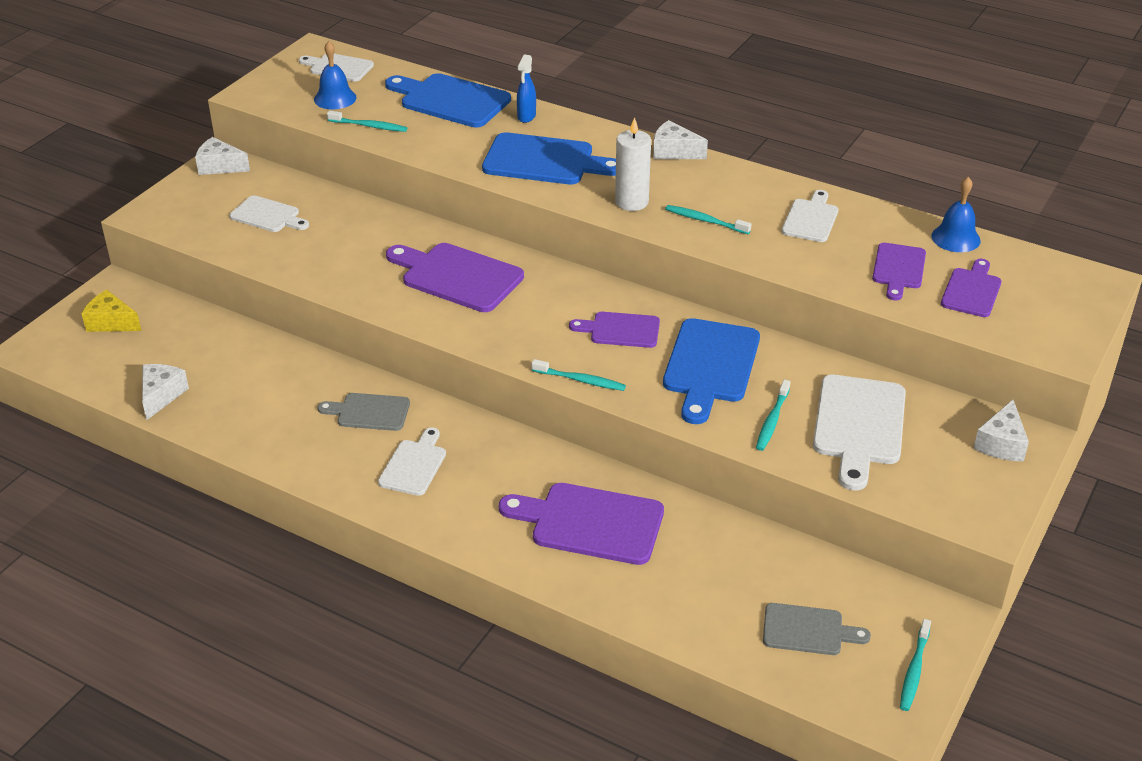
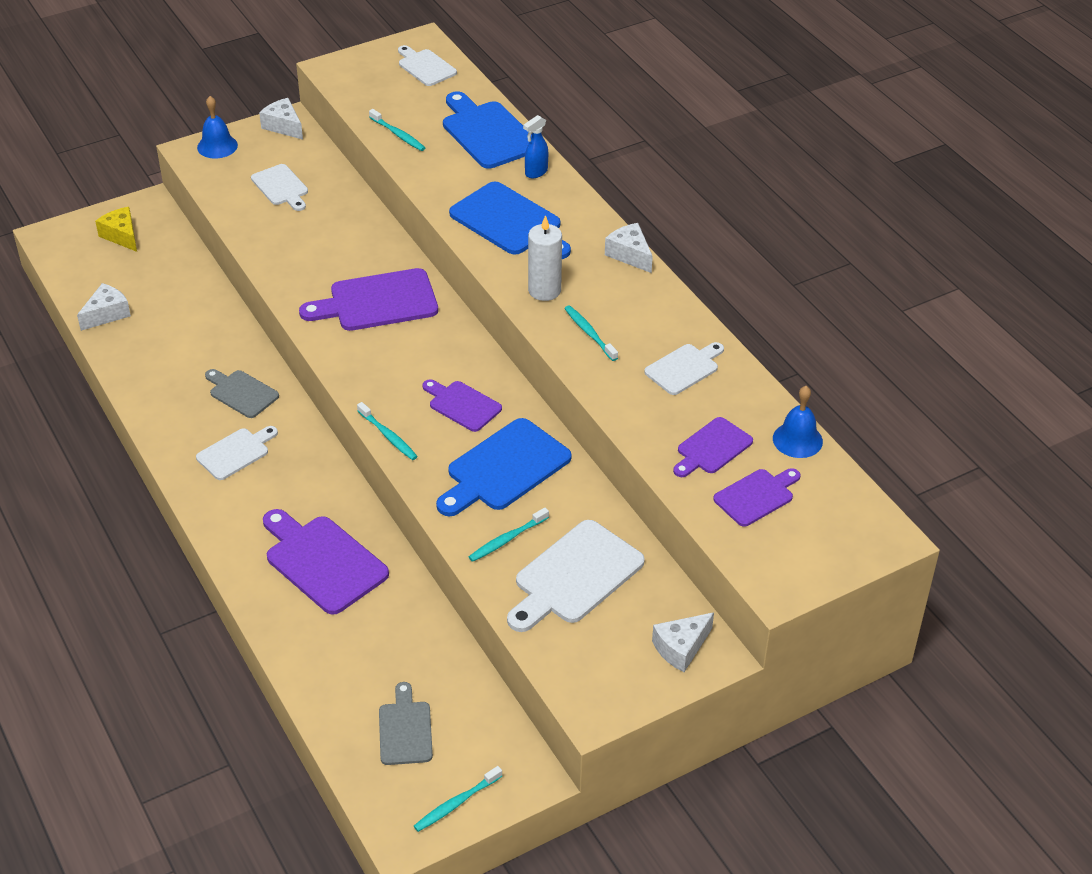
camera: 30 degrees right, 5 degrees up
blue bell [314,41,357,109] -> blue bell moved to [197,96,238,158]
purple cutting board [386,243,524,312] -> purple cutting board turned 75 degrees counterclockwise [299,268,438,331]
grey cutting board [763,603,871,655] -> grey cutting board turned 135 degrees counterclockwise [379,682,433,765]

